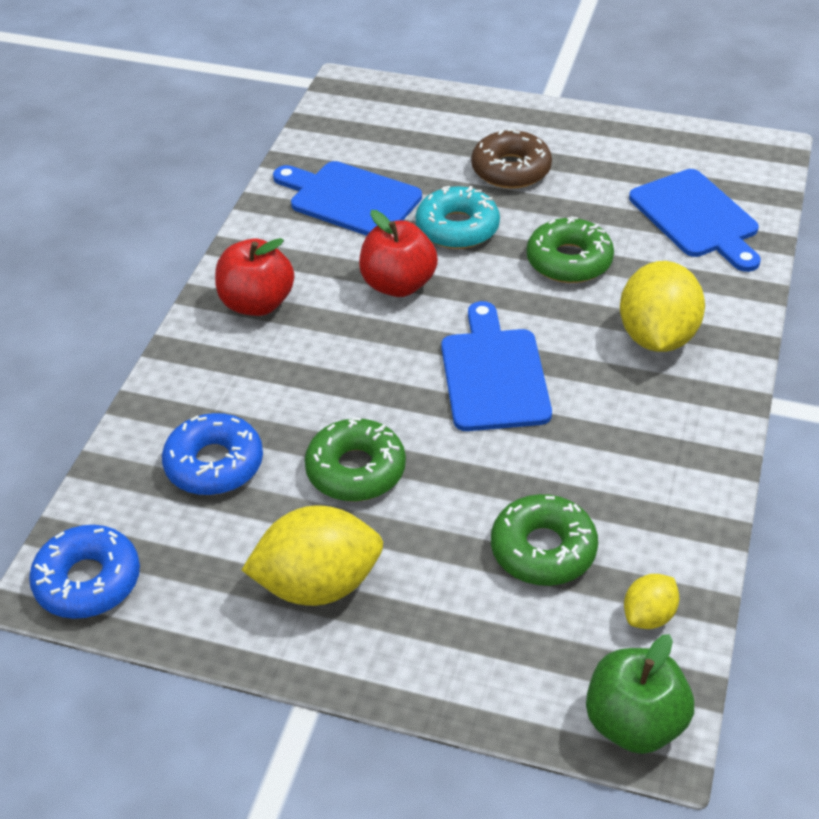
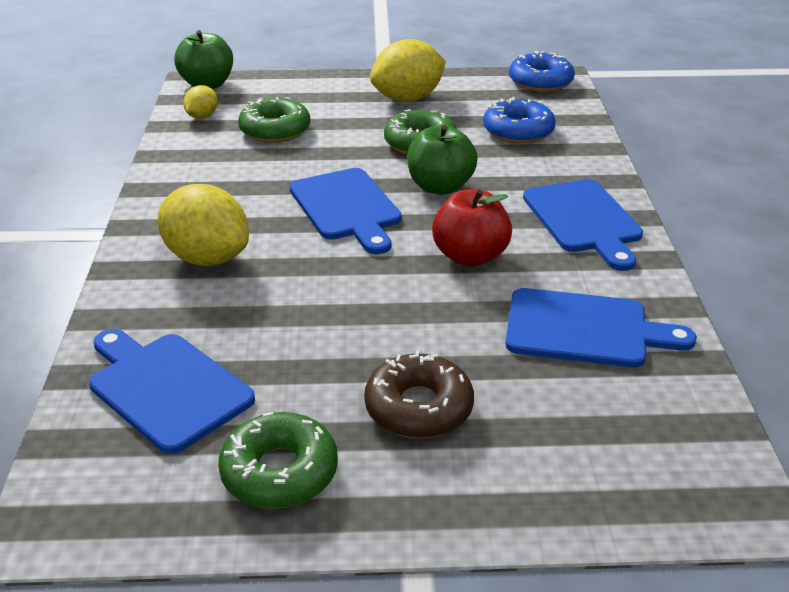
camera: 160 degrees right, 10 degrees down
red apple [215,238,294,316] -> blue cutting board [523,179,643,271]
turquoise donut [416,186,500,249] -> none
green donut [527,216,614,283] -> green donut moved to [218,412,338,509]
yellow lemon [620,261,705,352] -> yellow lemon turned 45 degrees counterclockwise [158,184,249,266]
none -> green apple [407,125,478,195]

